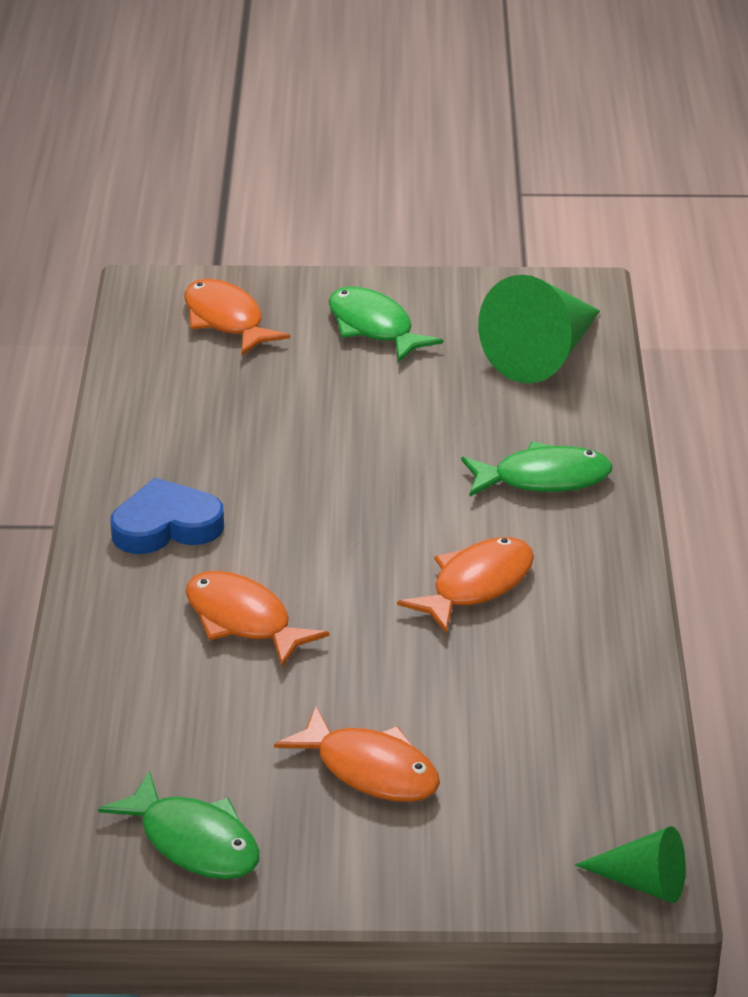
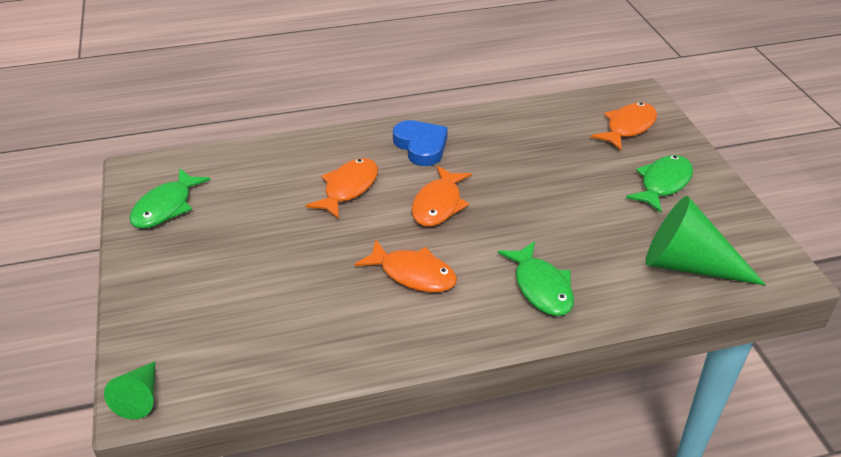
camera: 75 degrees right, 5 degrees up
orange fish [274,706,440,802] -> orange fish moved to [412,166,472,227]

